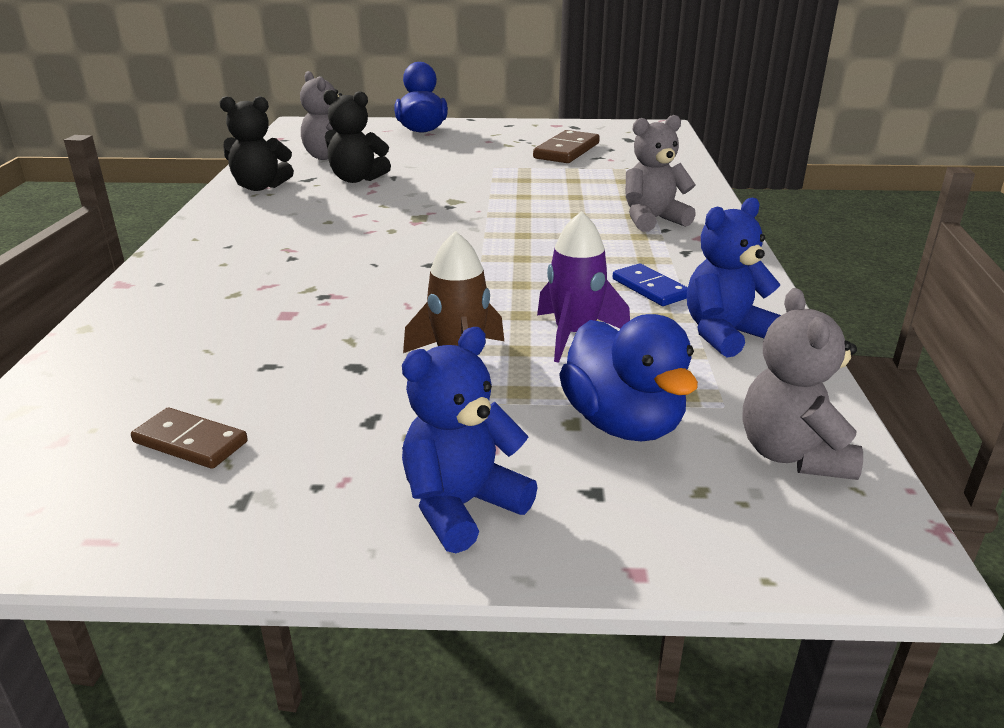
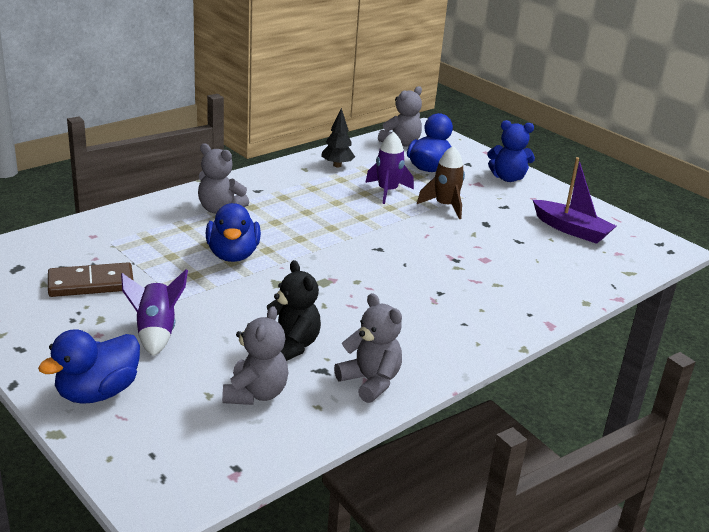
camera: 135 degrees left, 0 degrees up
brown domino [131,408,248,469] -> purple boat [533,157,616,244]
black teddy bear [219,96,294,191] -> grey teddy bear [334,293,402,403]
blue domino [613,263,688,306] -> none
blue teddy bear [687,198,781,357] -> black tree [321,108,355,167]
none -> purple rocket [121,269,188,356]
none -> blue duck [206,203,261,262]

